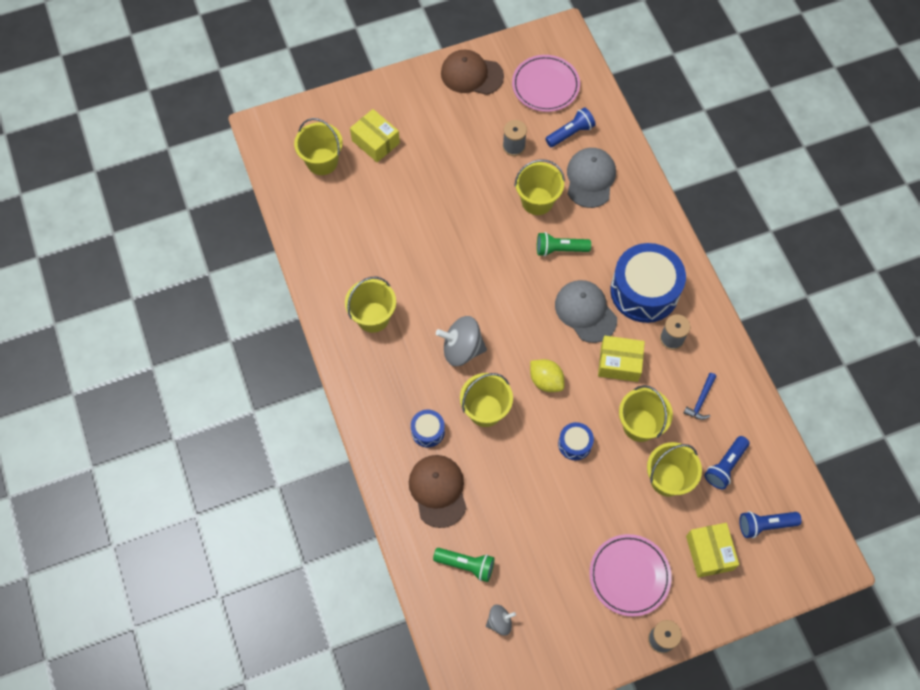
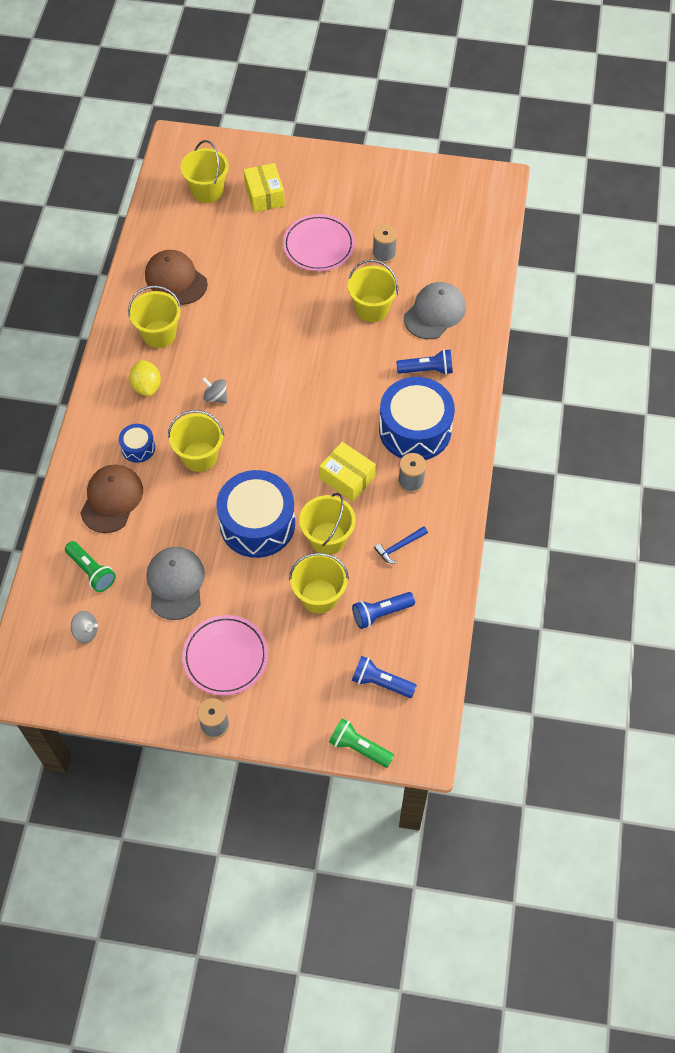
camera: 30 degrees right, 5 degrees down
grey spinning top [436,316,487,366] -> grey spinning top [202,377,227,403], size x0.55
brown cap [441,50,504,95] -> brown cap moved to [145,250,208,305]
pink plate [512,55,580,112] -> pink plate moved to [283,214,355,271]
yellow lemon [530,359,565,392] -> yellow lemon moved to [129,360,161,396]
green flashlight [537,232,591,257] -> green flashlight moved to [329,718,395,768]
blue flashlight [545,107,596,147] -> blue flashlight moved to [396,349,453,375]
grey cap [555,280,617,343] -> grey cap moved to [147,547,205,620]
blue drum [558,422,594,460] -> blue drum [216,470,295,558], size x2.16
yellow box [686,523,739,578] -> none

